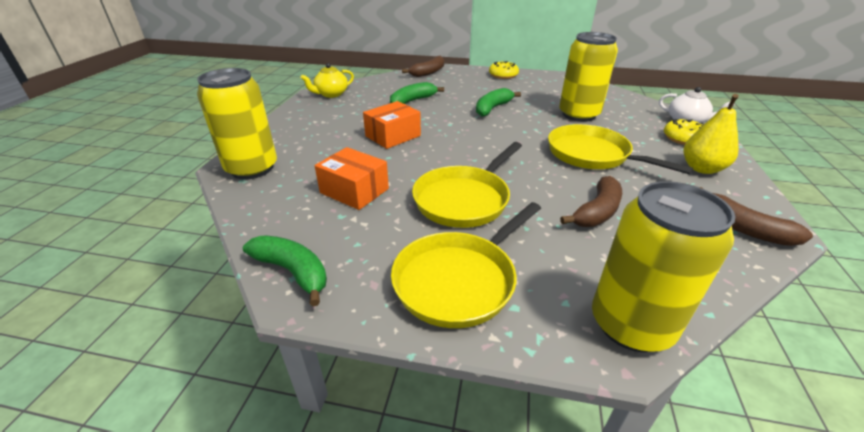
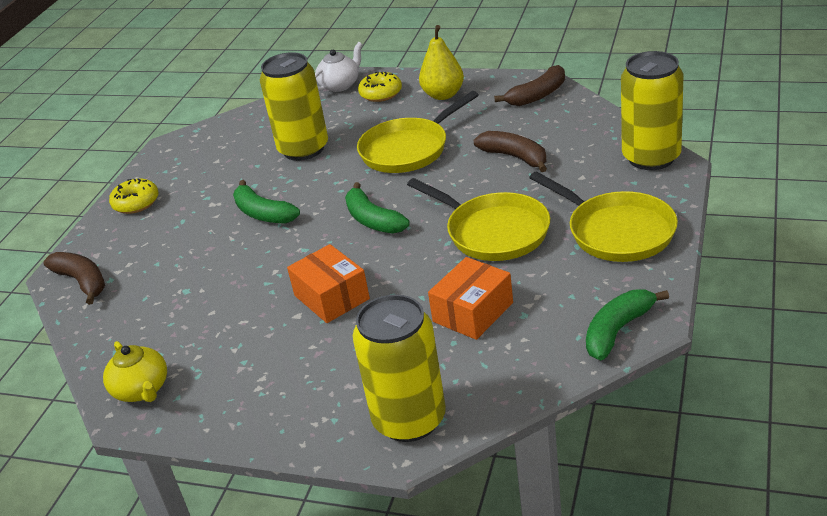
camera: 80 degrees left, 0 degrees up
green banana [390,82,444,104] -> green banana moved to [345,182,410,234]

